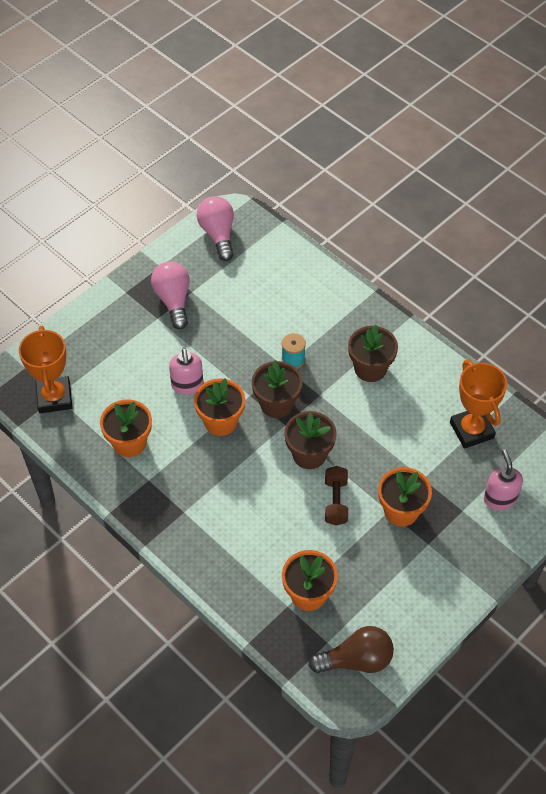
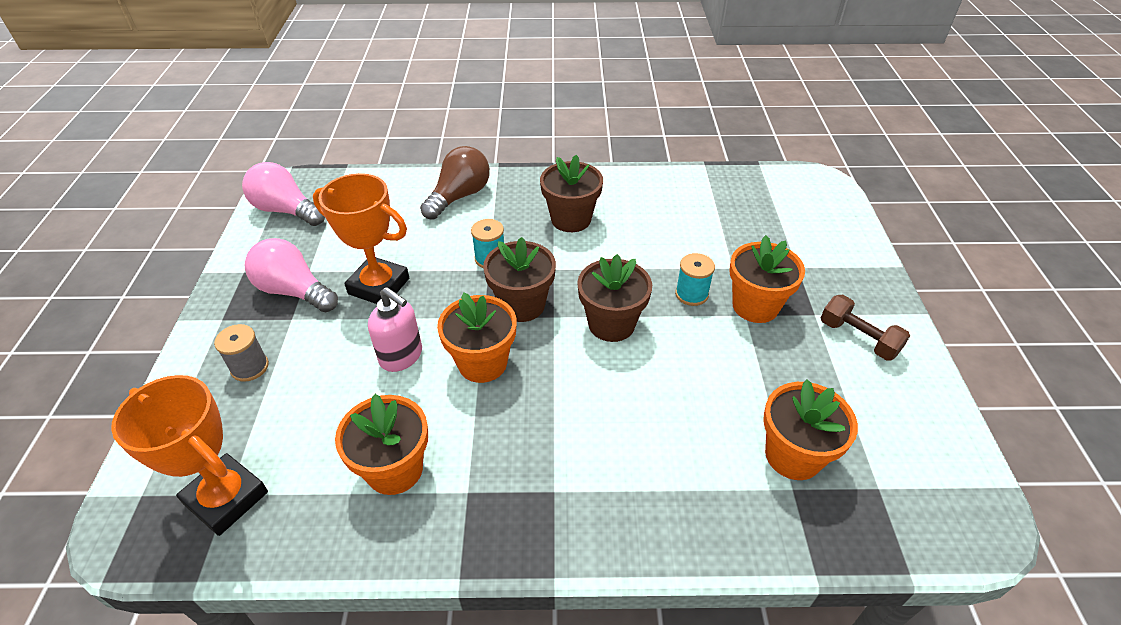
camera: 45 degrees left, 10 degrees down
brown light bulb [309,626,394,673] -> brown light bulb moved to [420,146,490,220]
brown dumbbell [325,466,348,525] -> brown dumbbell moved to [821,295,910,361]
orange trophy [450,360,507,449] -> orange trophy moved to [313,173,409,304]
pink soap dispenser [484,450,523,511] -> none
none -> grey spool [214,324,269,382]
none -> turquoise spool [675,253,715,306]

